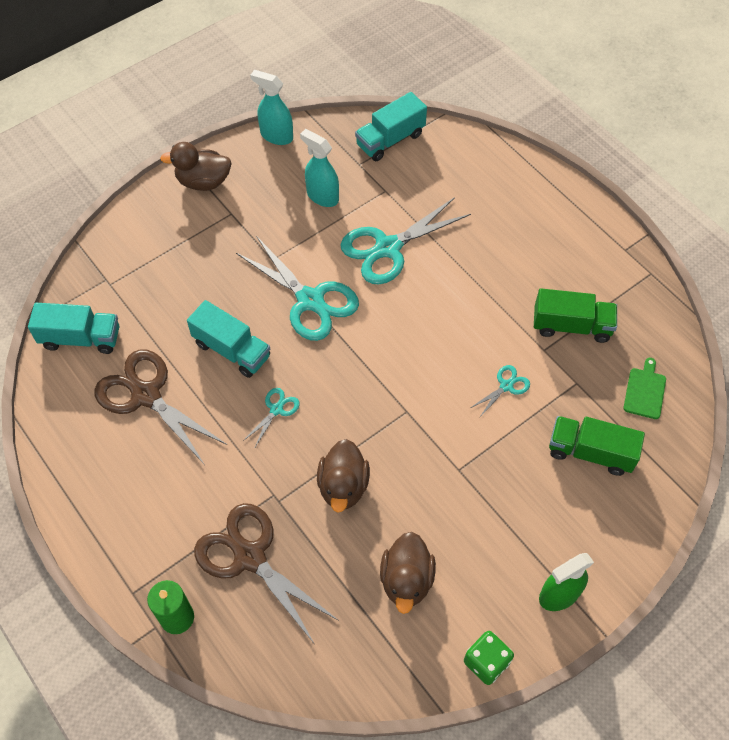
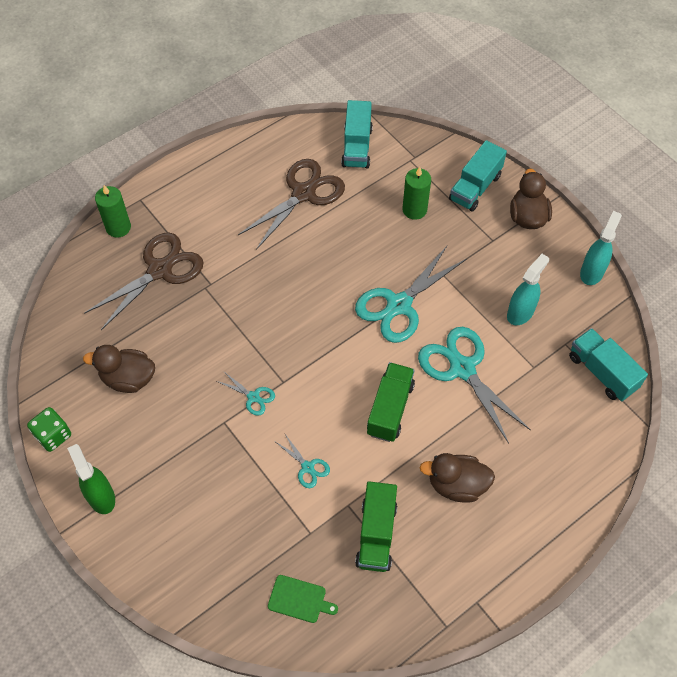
camera: 90 degrees right, 0 degrees up
turquoise truck [187,300,270,378] -> turquoise truck moved to [449,140,507,211]
turquoise scissors [243,388,300,447] -> turquoise scissors moved to [217,371,275,416]
brown duck [317,439,370,512] -> brown duck moved to [419,453,495,502]
green truck [549,416,645,476] -> green truck moved to [367,362,415,442]
none -> green candle [402,167,431,220]

